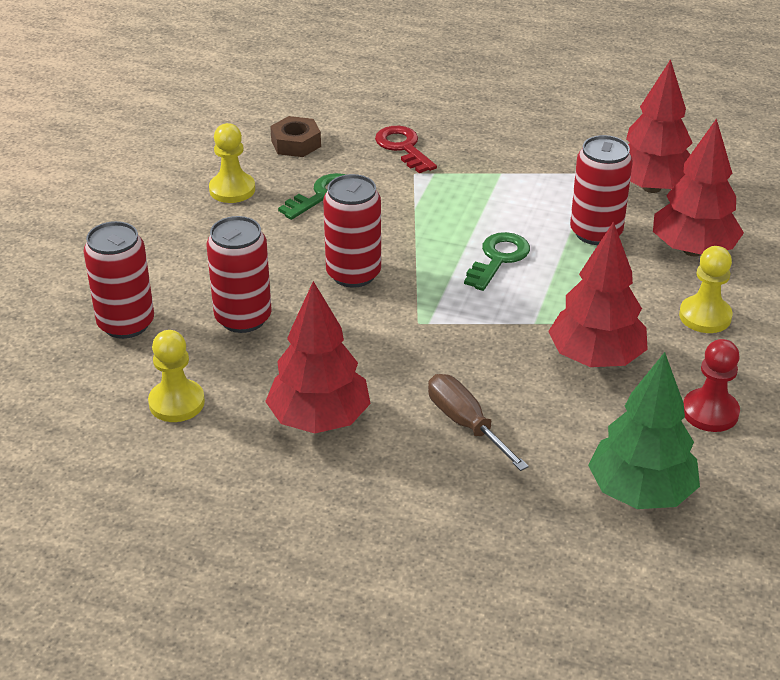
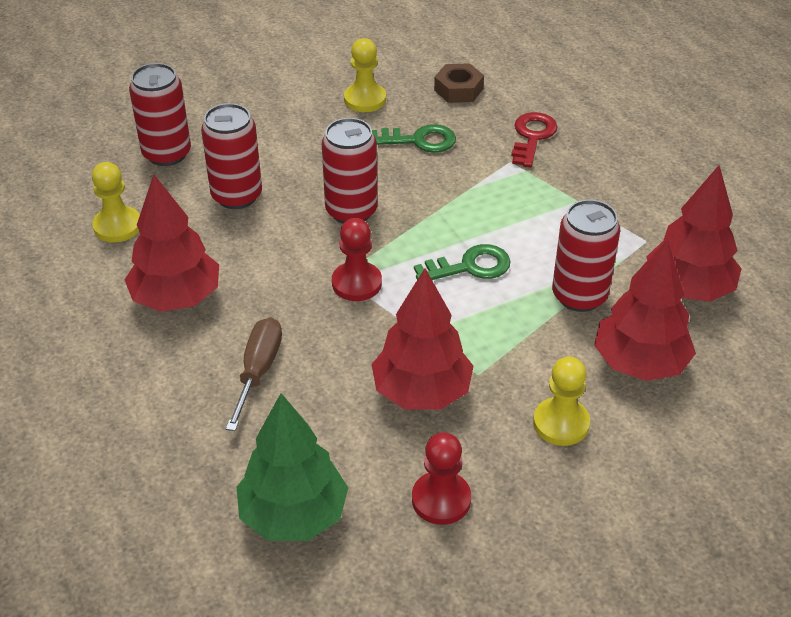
camera: 45 degrees right, 5 degrees up
none -> red pawn [332,218,382,301]

